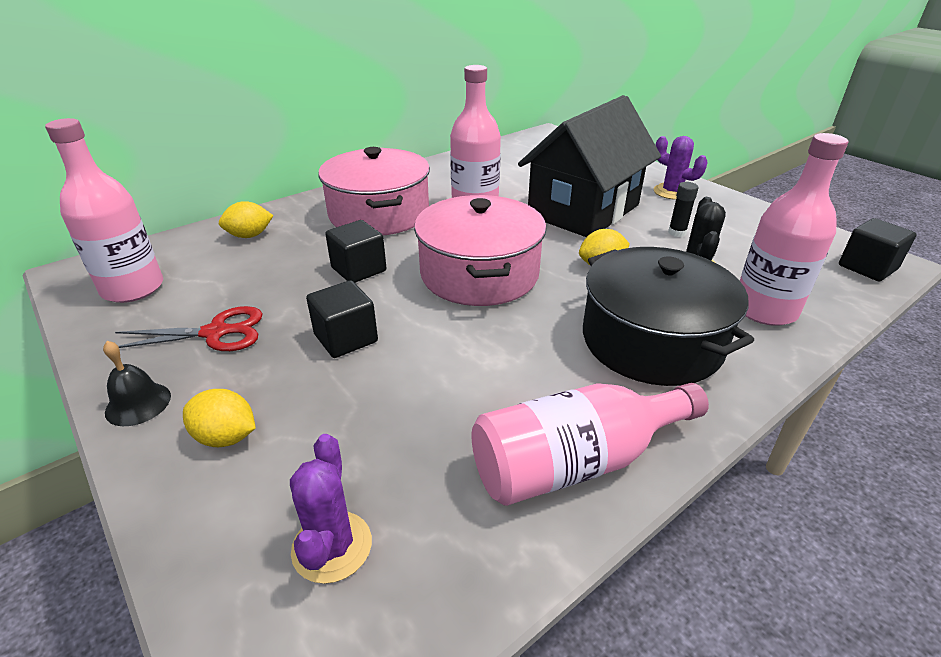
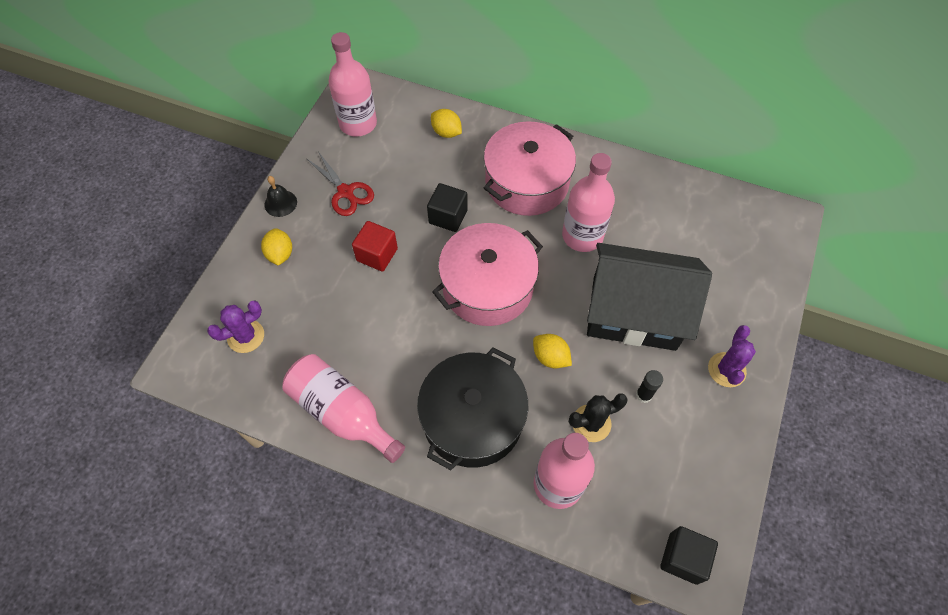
camera: 60 degrees right, 25 degrees up
black cube [306,280,378,358] -> red cube [352,221,398,272]

